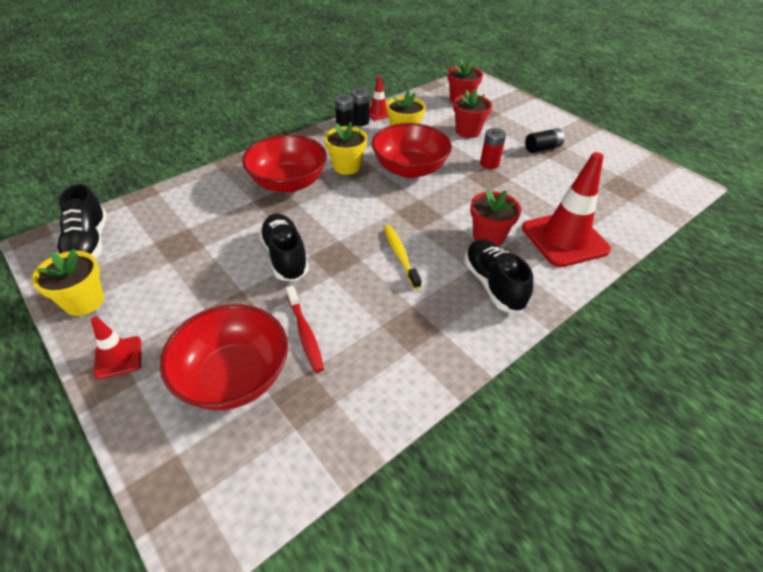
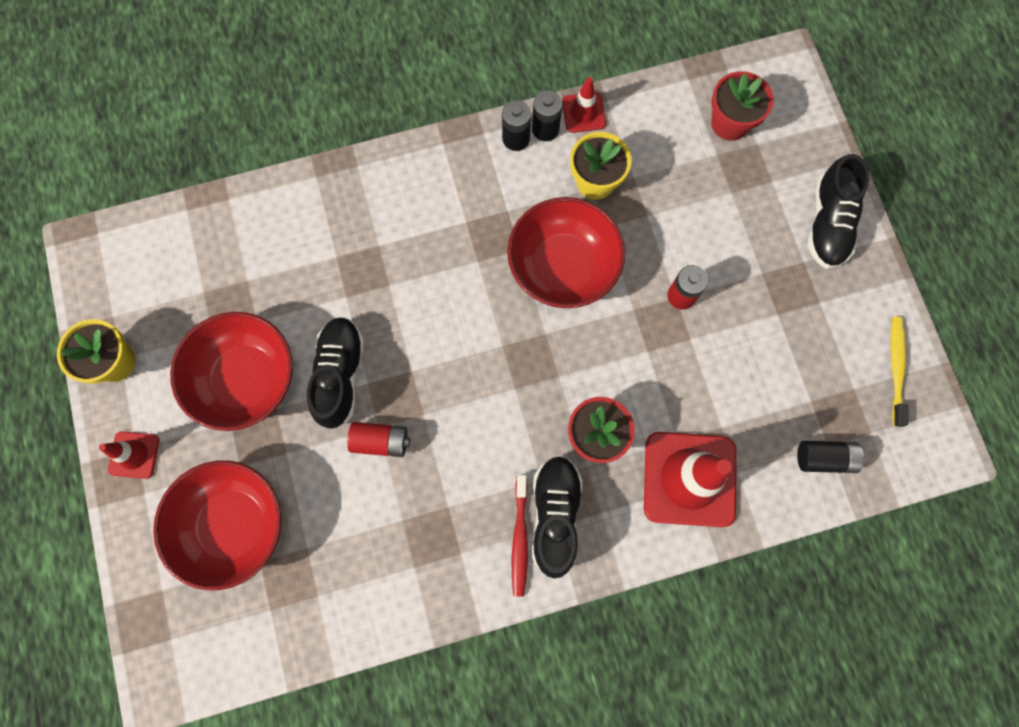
camera: 25 degrees right, 30 degrees up
black shoe [57,184,107,259] -> black shoe moved to [807,154,869,269]
red bowl [242,135,327,193] -> red bowl moved to [170,312,293,431]
red toothbrush [286,286,324,373] -> red toothbrush moved to [512,475,528,597]
yellow flower pot [324,122,367,175] -> none
yellow toothbrush [384,225,422,289] -> yellow toothbrush moved to [891,317,908,427]
red flower pot [453,90,492,138] -> none
black battery [525,128,564,153] -> black battery moved to [797,441,864,473]
none -> red battery [347,422,410,457]

